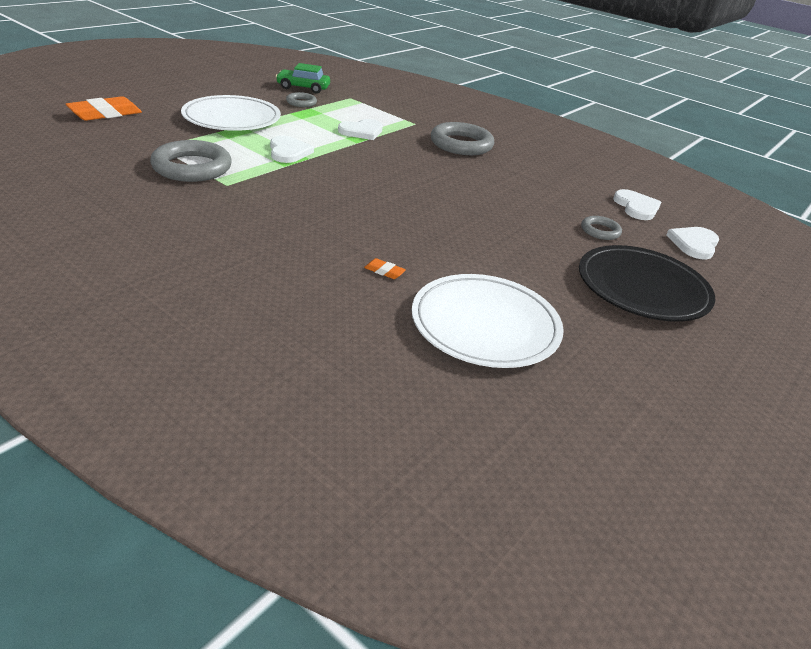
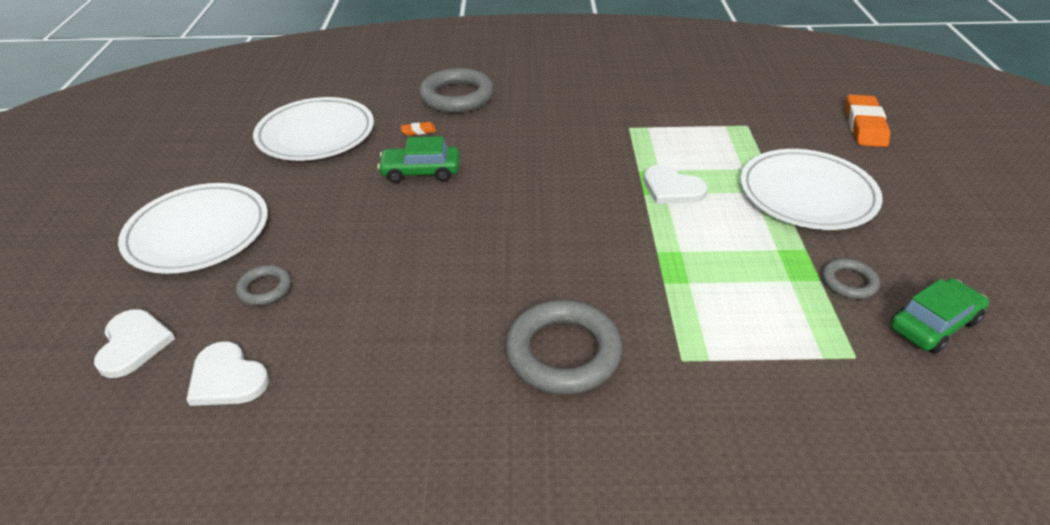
camera: 145 degrees right, 5 degrees up
grey ring [150,140,232,182] -> grey ring moved to [419,68,494,113]
white heart [338,119,383,140] -> none
black plate [579,245,715,322] -> white plate [118,183,268,274]
none -> green car [377,136,460,183]

